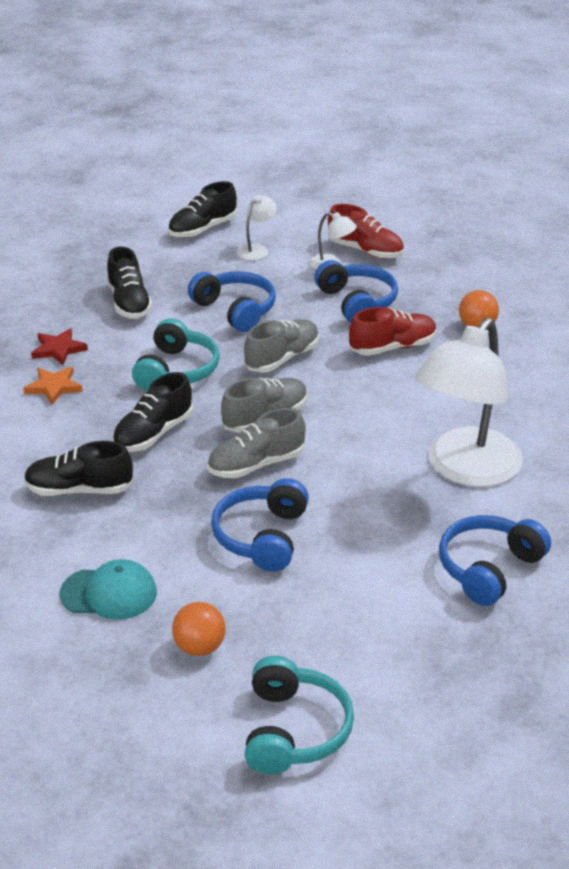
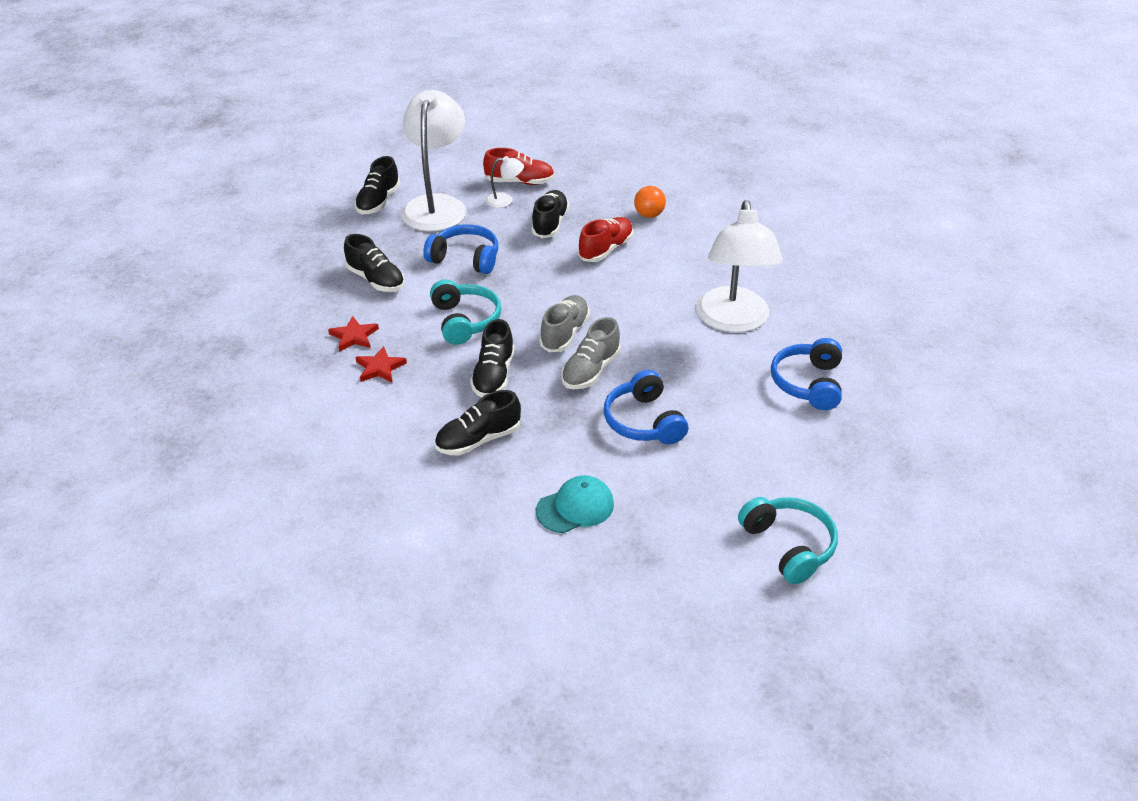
camera: 30 degrees left, 5 degrees up
orange star [23,367,83,405] -> red star [355,346,407,382]
orange ball [172,602,225,656] -> none
white lamp [237,195,277,260] -> white lamp [401,90,466,231], size x2.40
grey shoe [244,319,319,373] -> none
blue headphones [314,260,398,323] -> black shoe [531,190,569,238]

